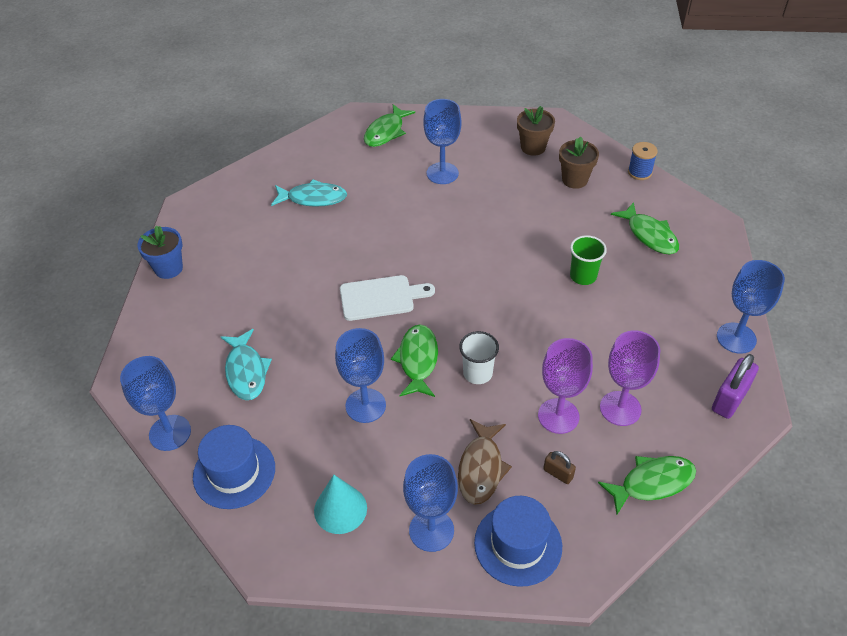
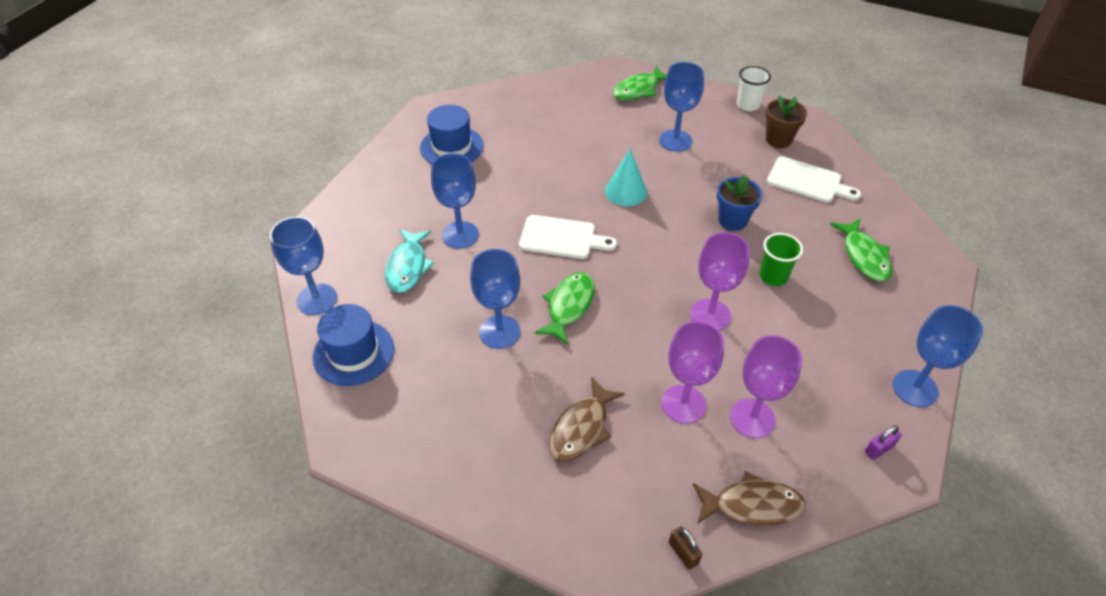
camera: 20 degrees right, 0 degrees up
blue flower pot [137,225,183,279] -> blue flower pot moved to [717,175,763,231]
turquoise fish [271,179,347,207] -> none
turquoise cone [314,475,367,534] -> turquoise cone moved to [605,148,647,206]
blue goblet [403,454,458,552] -> blue goblet moved to [431,153,479,249]
white cup [459,331,499,384] -> white cup moved to [737,66,771,111]
blue hat [474,496,562,587] -> blue hat moved to [420,105,484,164]
brown padlock [543,451,576,484] -> brown padlock moved to [669,526,702,569]
brown flower pot [559,136,599,189] -> white cutting board [767,156,861,203]
green fish [598,456,696,514] -> brown fish [693,471,806,526]
blue spool [628,142,658,180] -> none
purple padlock [712,354,759,419] -> purple padlock [865,425,902,460], size x0.55
none -> purple goblet [690,232,750,331]

